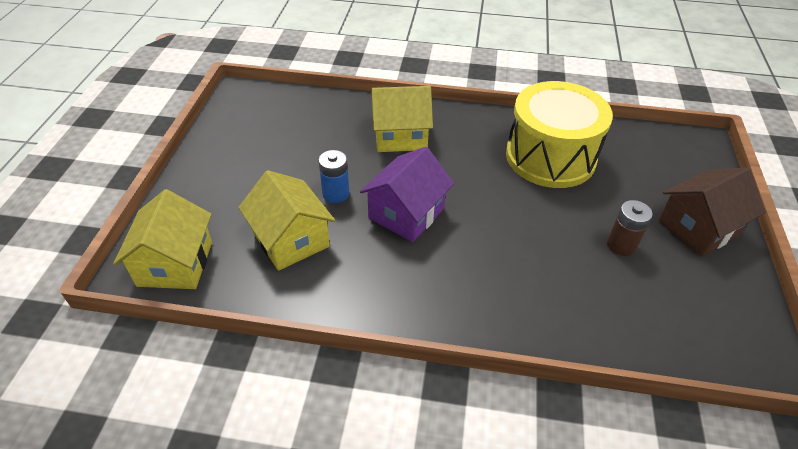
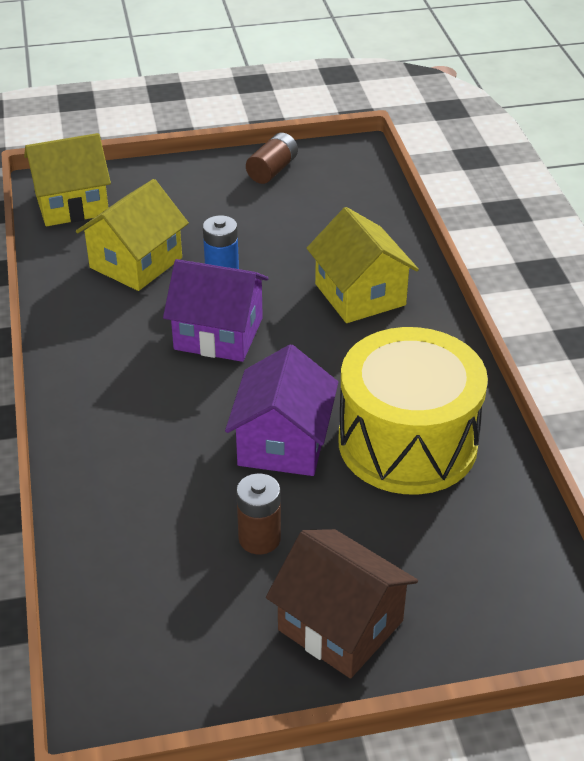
camera: 70 degrees right, 5 degrees down
none -> purple house [225,344,338,476]
none -> brown battery [246,133,298,184]

